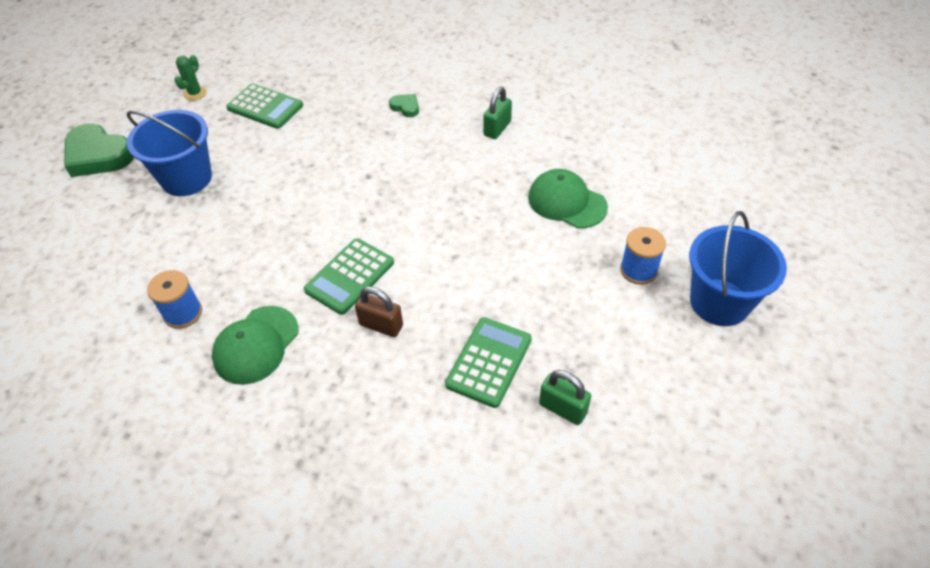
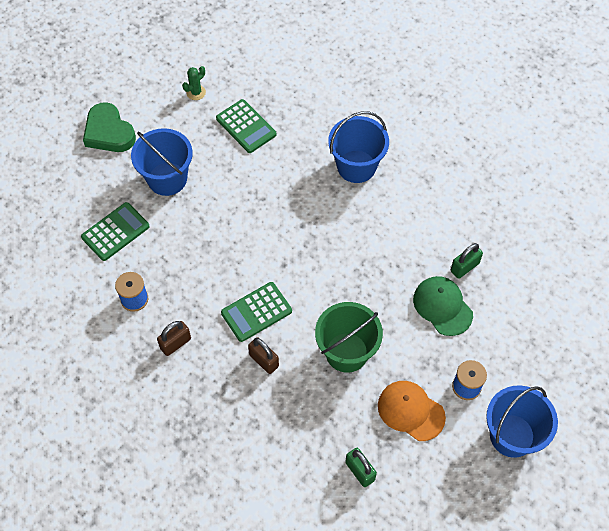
camera: 20 degrees right, 10 degrees up
green cap [212,306,299,385] -> brown padlock [157,321,191,356]
green heart [389,94,419,117] -> blue bucket [328,111,389,183]
green calculator [445,317,532,408] -> green calculator moved to [81,202,150,261]
green padlock [483,87,512,139] -> green padlock moved to [451,243,483,279]
none -> green bucket [315,302,383,373]
none -> orange cap [378,381,446,441]

